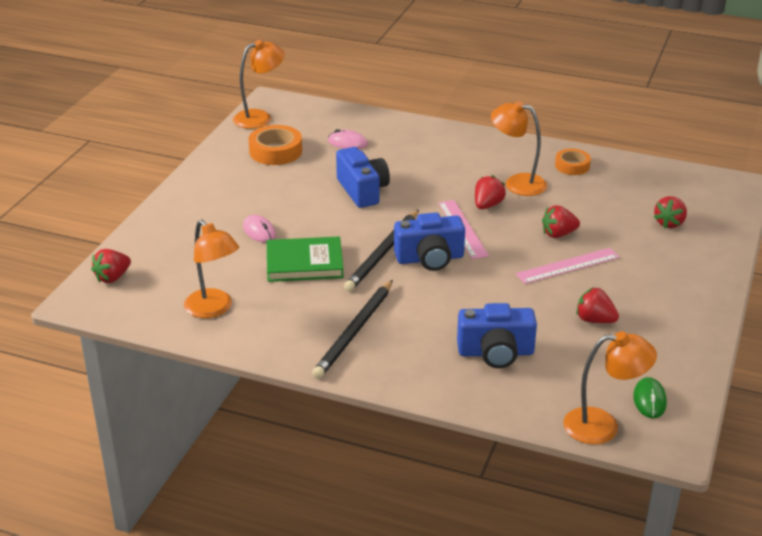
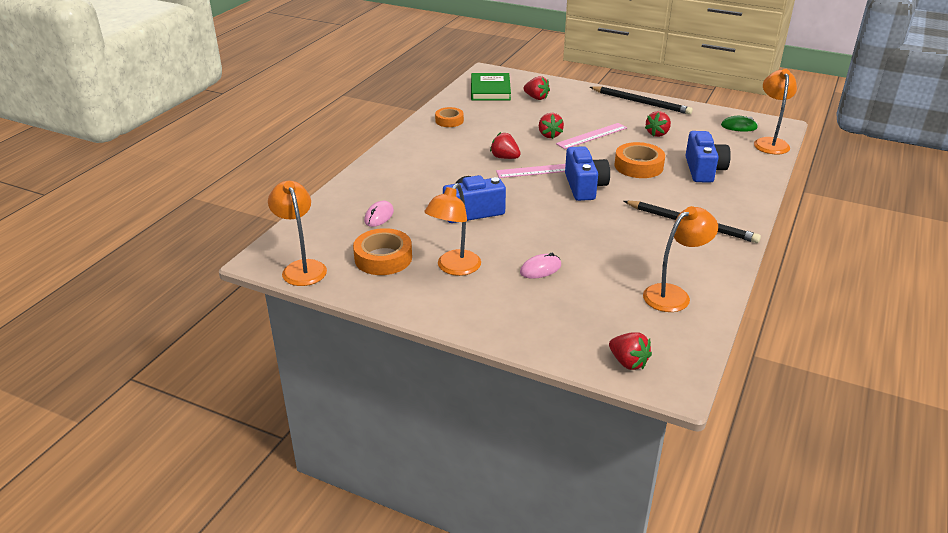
camera: 85 degrees left, 0 degrees up
green book [267,236,344,282] -> green book moved to [471,73,511,100]
black pencil [344,210,419,292] -> black pencil moved to [590,87,693,115]
orange lamp [491,101,547,196] -> orange lamp moved to [424,183,481,276]
pink ruler [516,248,620,284] -> pink ruler turned 75 degrees clockwise [556,123,627,149]
none -> orange tape [614,142,665,178]

